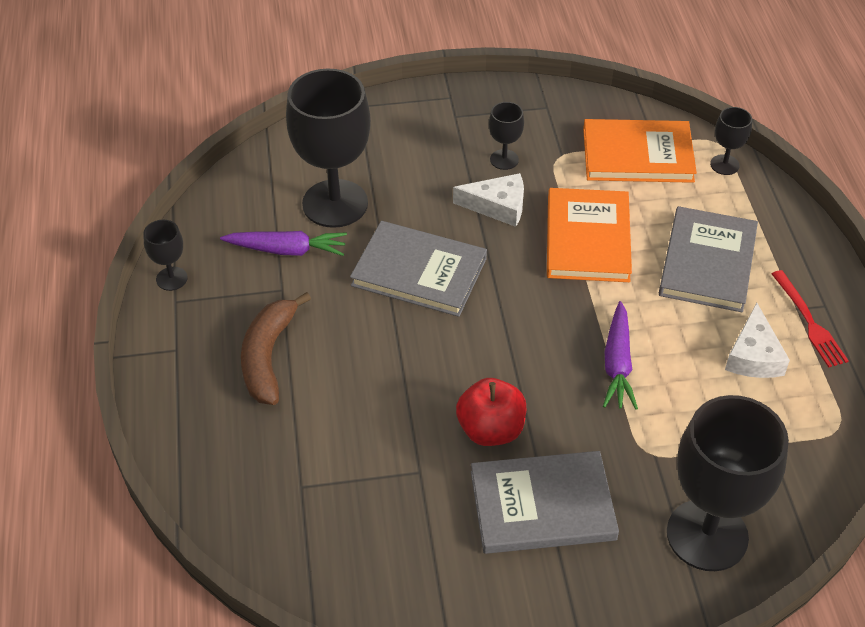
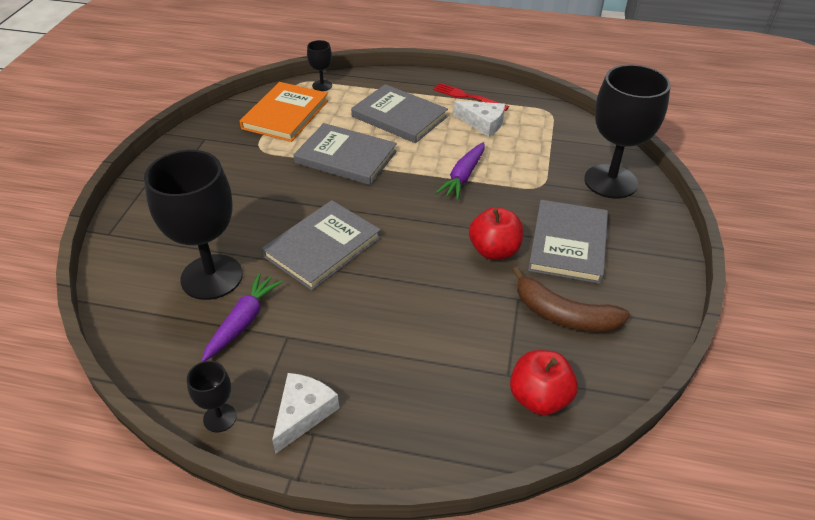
camera: 70 degrees left, 5 degrees down
brown banana [241,292,311,405] -> brown banana moved to [512,267,630,332]
white cheese [453,173,524,227] -> white cheese moved to [272,373,339,454]
black goblet [489,102,524,170] -> none
orange book [547,188,632,282] -> grey book [294,123,397,185]
purple carrot [603,301,638,410] -> purple carrot turned 90 degrees clockwise [435,142,484,200]
red fork [772,270,849,367] -> red fork turned 150 degrees counterclockwise [433,83,509,111]
none -> red apple [510,350,578,415]

